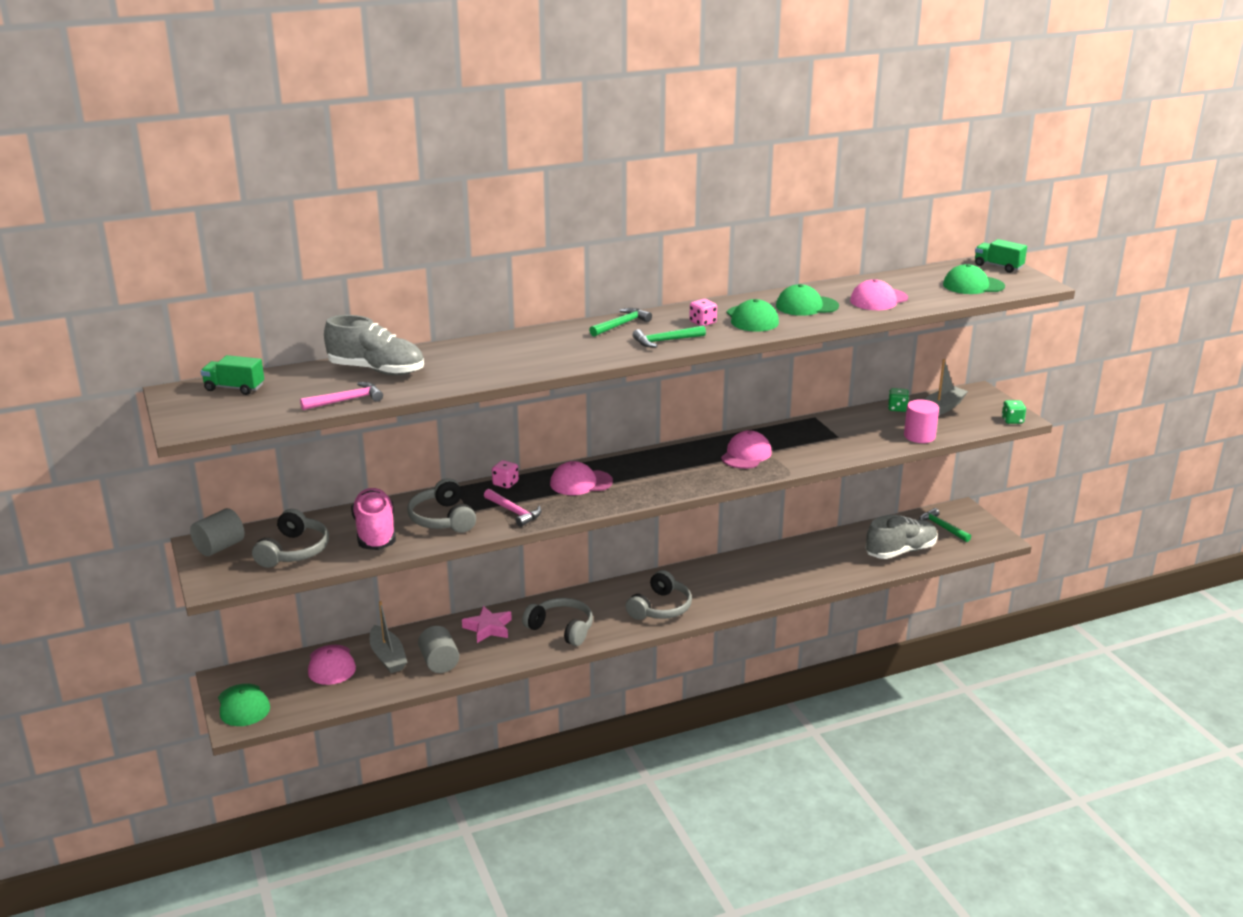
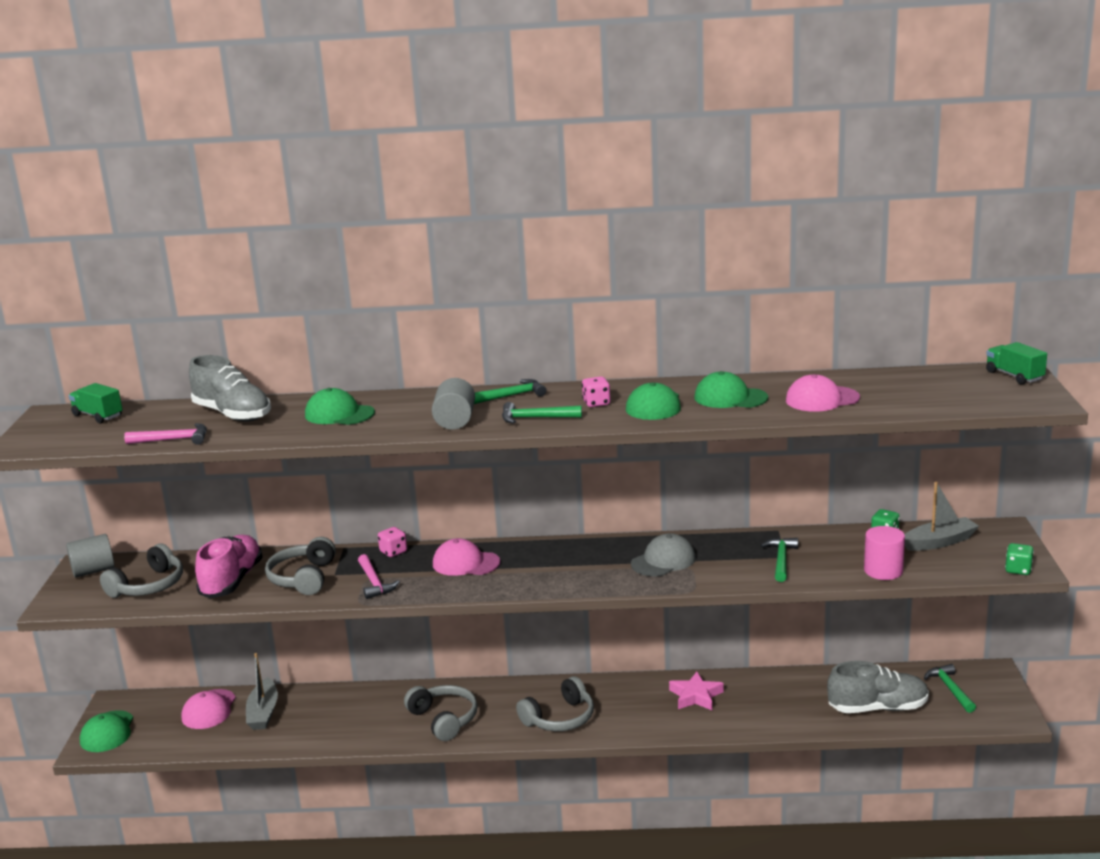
camera: 25 degrees right, 5 degrees down
grey cylinder [418,626,459,673] -> grey cylinder moved to [432,378,475,430]
pink star [462,606,512,643] -> pink star moved to [669,672,724,710]
pink cap [721,430,772,469] -> grey cap [631,533,696,577]
green cap [943,264,1005,294] -> green cap moved to [305,388,375,425]
none -> green hammer [761,537,798,582]

